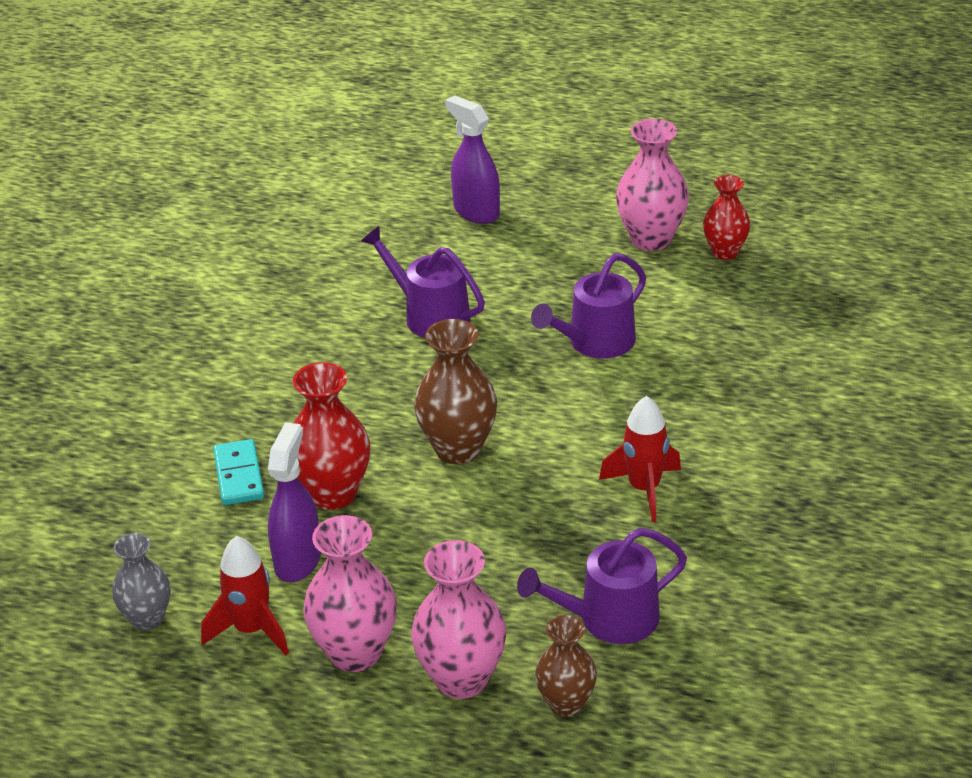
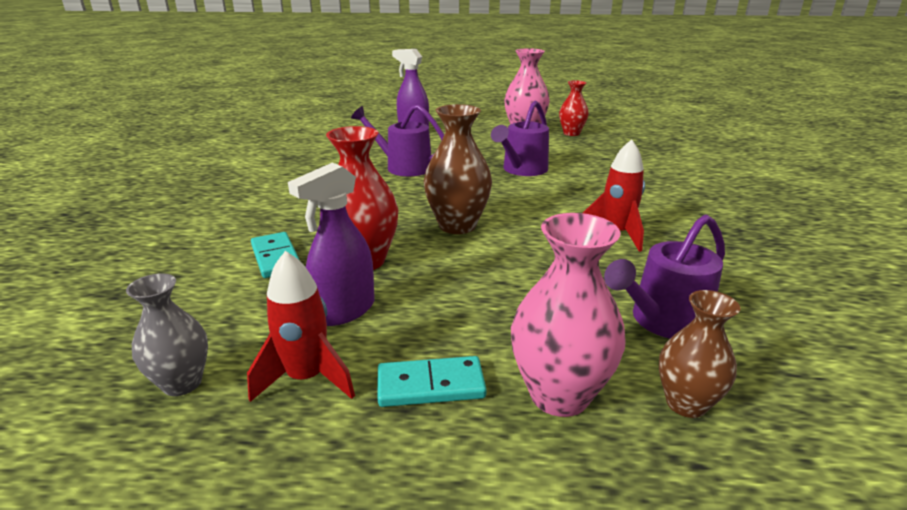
camera: 15 degrees left, 10 degrees down
purple spray bottle [268,422,321,582] -> purple spray bottle turned 135 degrees counterclockwise [288,163,375,326]
pink vase [303,515,397,672] -> turquoise domino [378,356,487,407]

